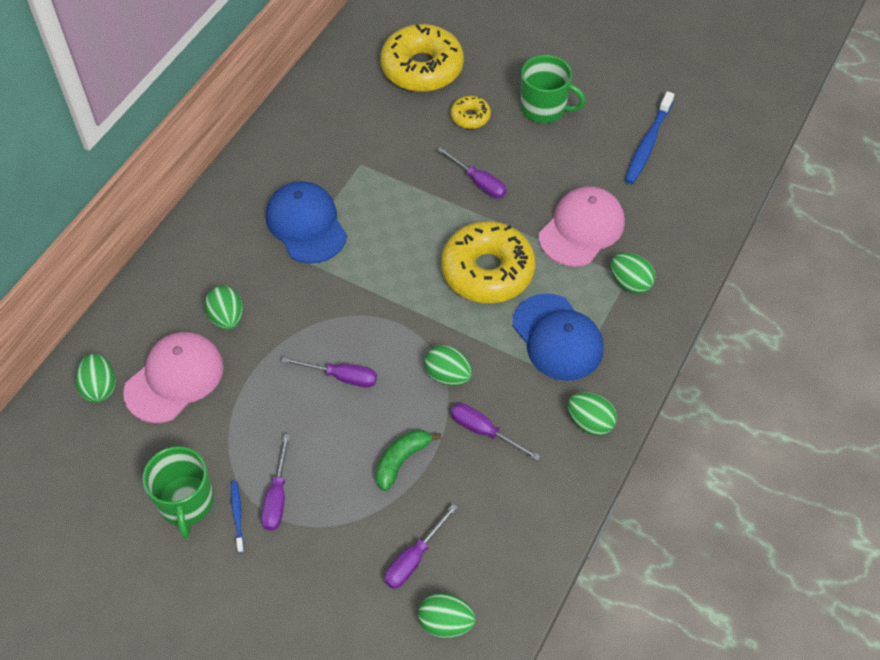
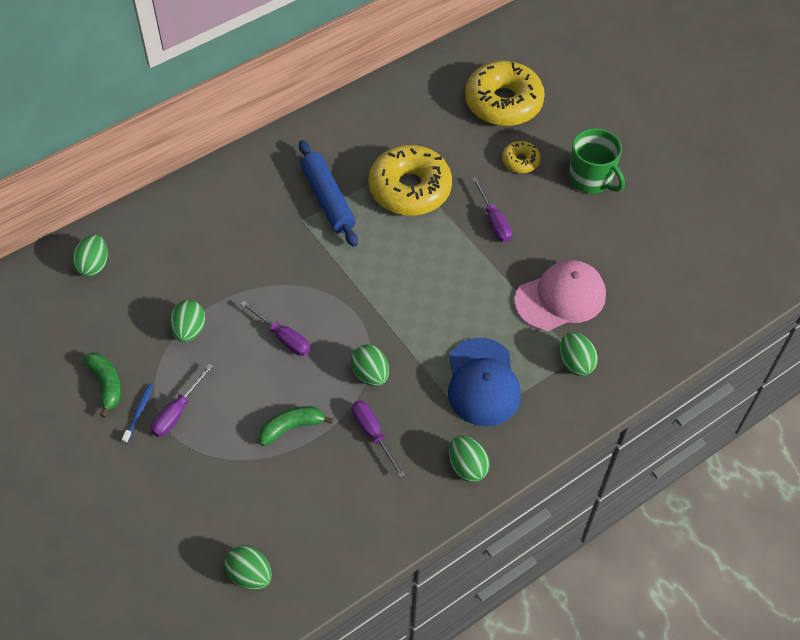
camera: 25 degrees right, 0 degrees up
pink cap [123,332,224,423] -> none
green mug [143,446,214,539] -> green banana [83,352,121,418]
green egg [205,286,243,330] -> green egg moved to [170,300,205,342]
blue cap [266,181,347,264] -> blue rolling pin [299,140,358,247]
purple screwdriver [384,504,458,589] -> none
yellow donut [441,221,536,303] -> yellow donut moved to [369,145,452,216]
blue toothbrush [625,91,674,184] -> none

